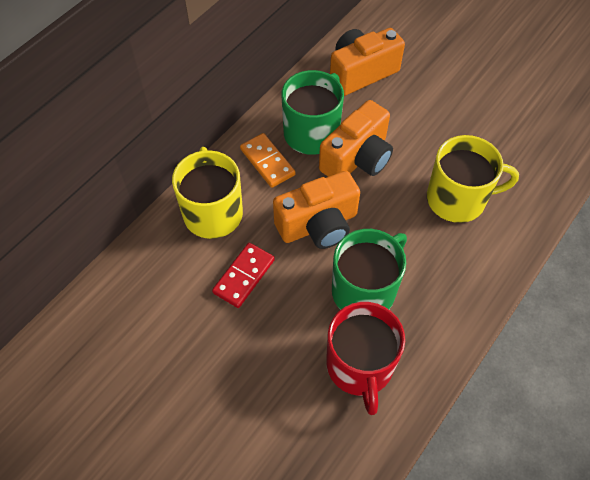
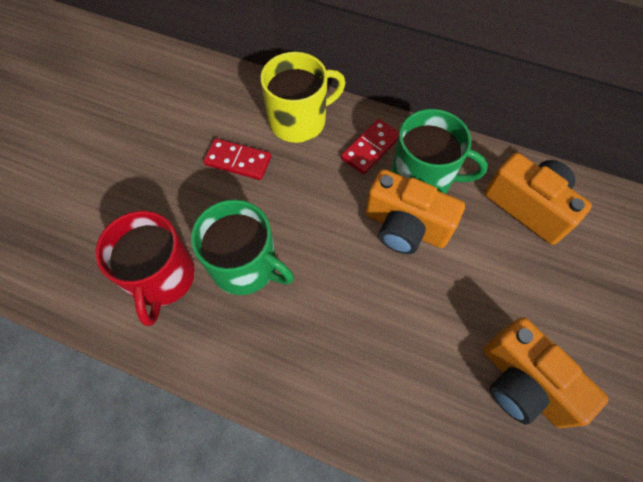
camera: 75 degrees right, 5 degrees up
orange domino [240,133,295,188] -> red domino [341,119,399,174]
orange camera [273,171,360,249] -> orange camera moved to [483,317,609,428]
red mug [326,302,405,415] -> red mug turned 75 degrees counterclockwise [95,211,195,326]
yellow mug [427,135,519,223] -> none

